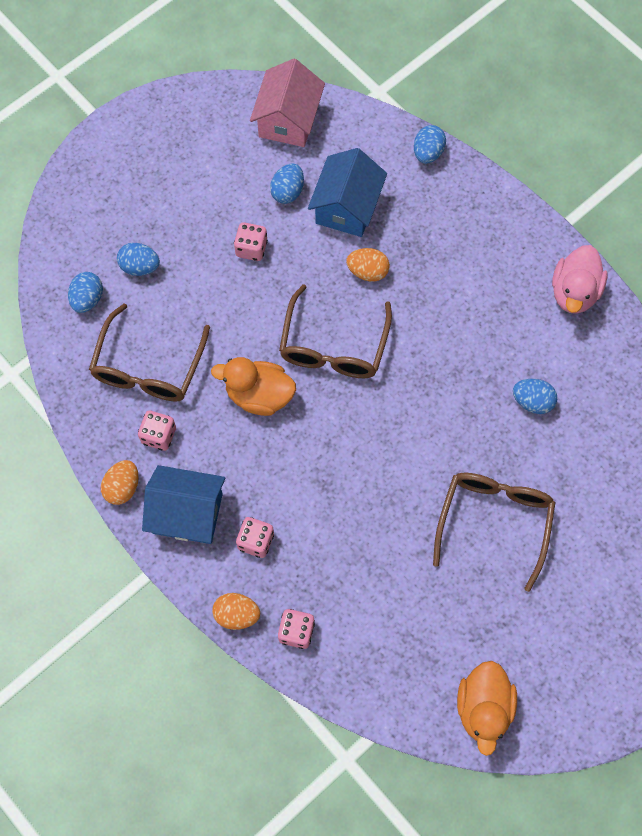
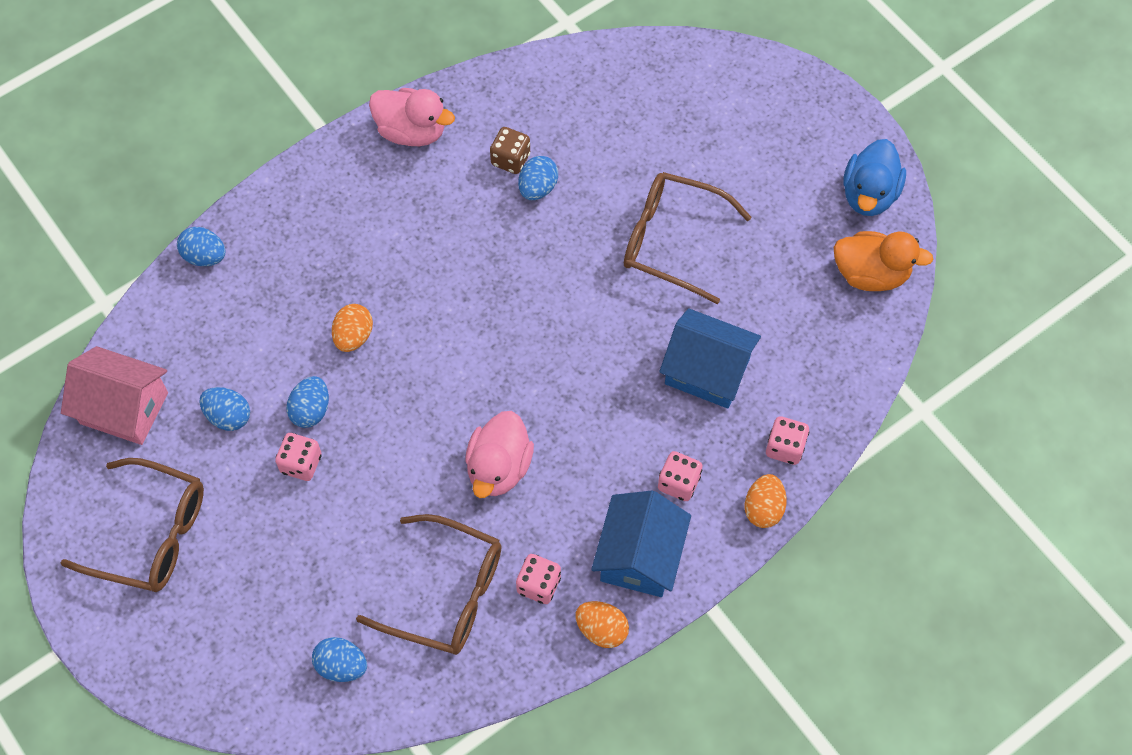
camera: 85 degrees left, 5 degrees down
blue egg [117,243,160,276] -> blue egg moved to [286,376,329,428]
orange duck [211,357,296,416] -> pink duck [465,411,534,498]
brown glasses [279,284,392,378] -> brown glasses moved to [61,458,204,592]
blue house [308,148,387,237] -> blue house moved to [660,308,761,408]
none -> brown dice [490,127,530,174]
none -> blue duck [843,139,906,216]

